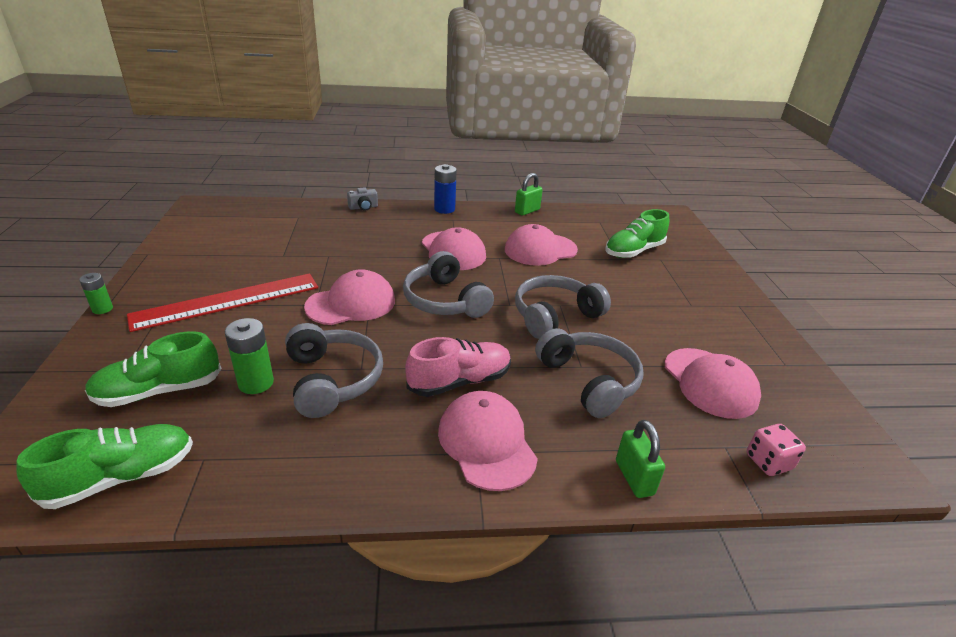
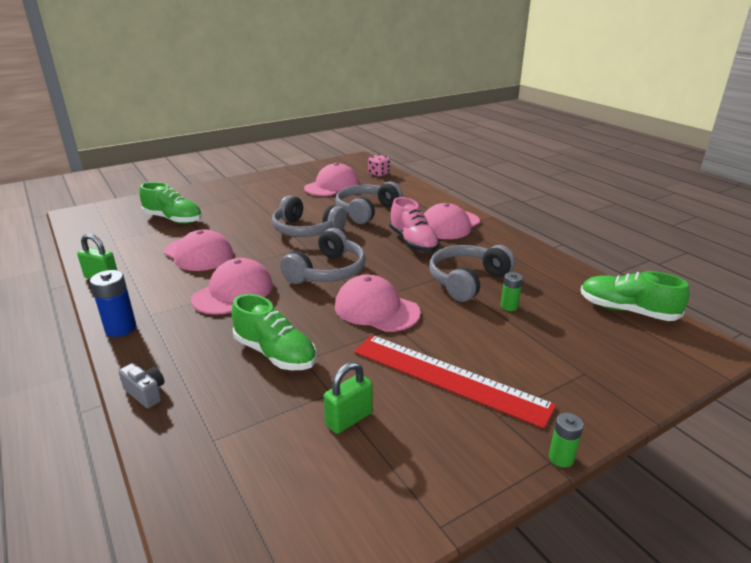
camera: 115 degrees left, 5 degrees down
green shoe [85,331,222,407] -> green shoe moved to [231,294,317,370]
green battery [225,318,274,394] -> green battery [501,272,523,311], size x0.63
pink shoe [405,337,511,397] -> pink shoe turned 150 degrees counterclockwise [389,197,440,253]
green padlock [616,420,665,498] -> green padlock moved to [324,362,373,434]

